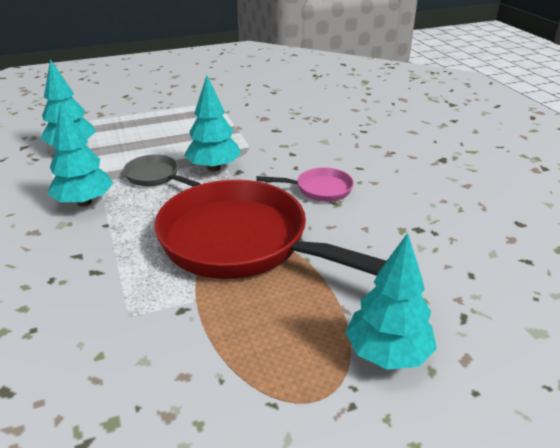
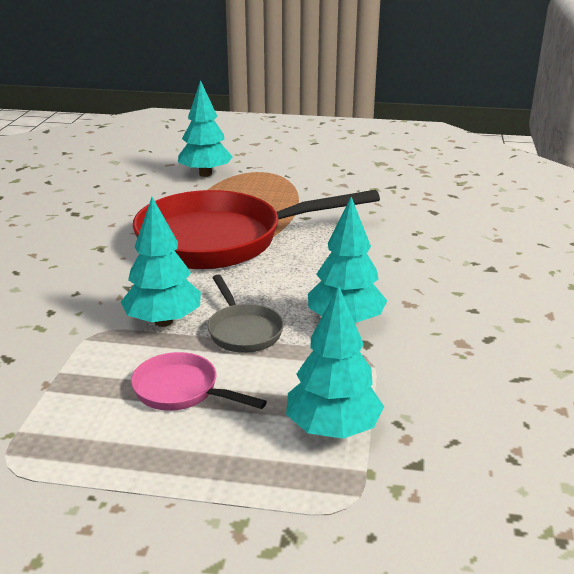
camera: 150 degrees left, 5 degrees down
red pan [154,180,386,279] -> red pan turned 105 degrees clockwise [133,190,380,269]
pink pan [256,167,354,202] -> pink pan moved to [131,352,267,411]

